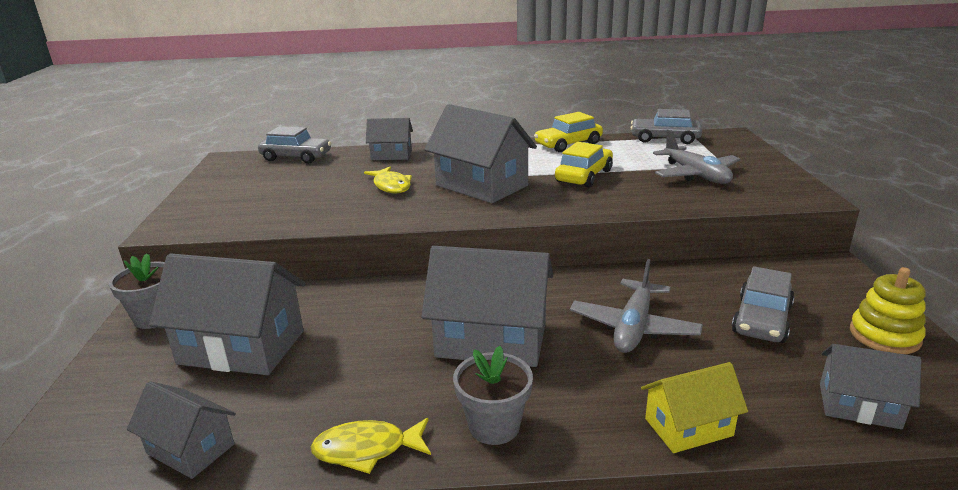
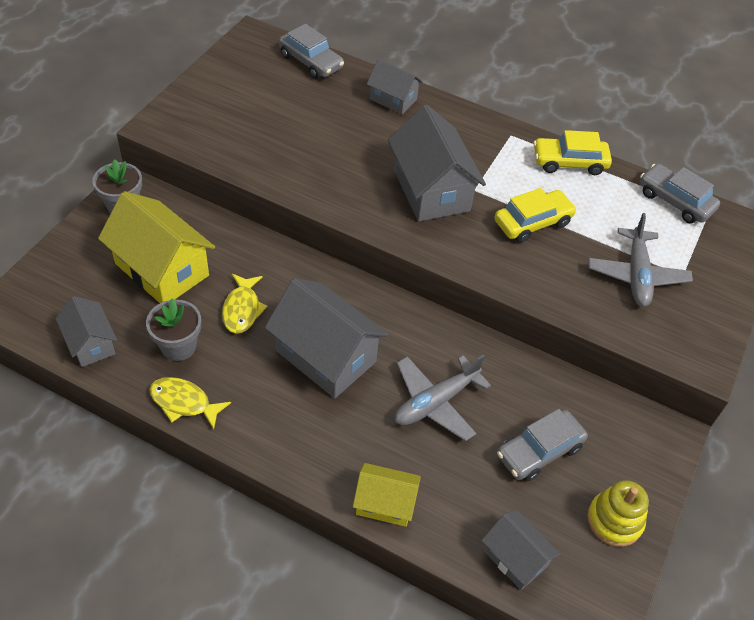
camera: 25 degrees right, 25 degrees up
grey house [149,253,306,375] -> yellow house [98,191,215,303]
yellow fish [364,167,412,193] -> yellow fish moved to [222,274,267,334]
grey flower pot [453,346,533,445] -> grey flower pot moved to [146,298,201,361]

